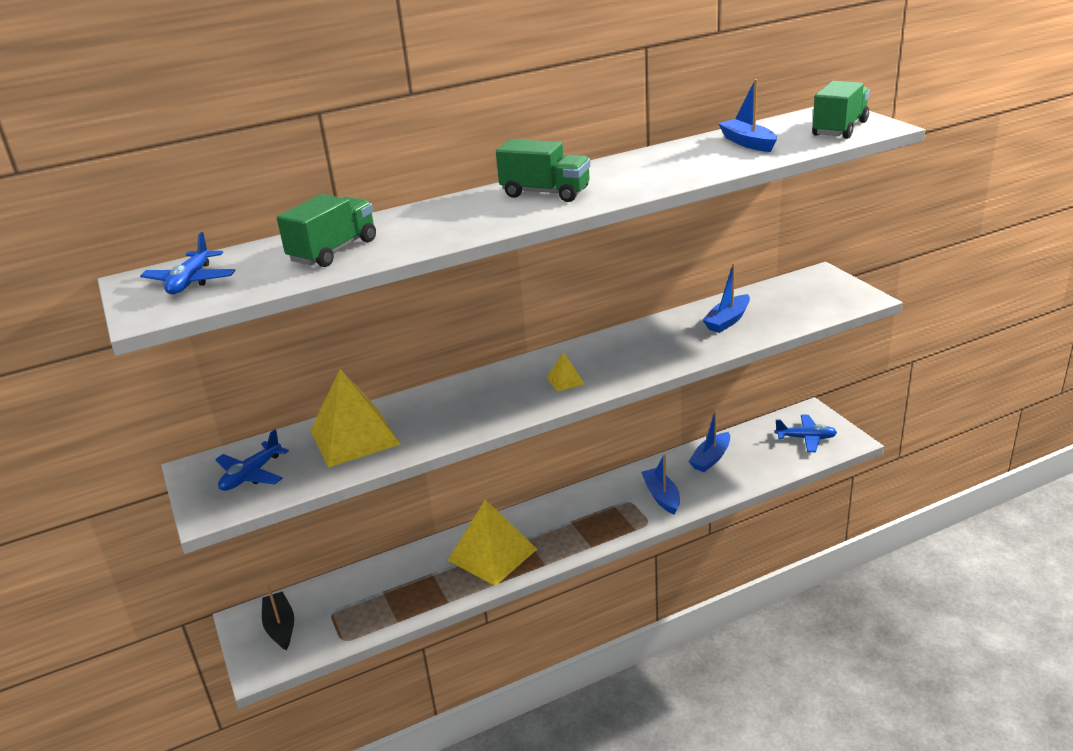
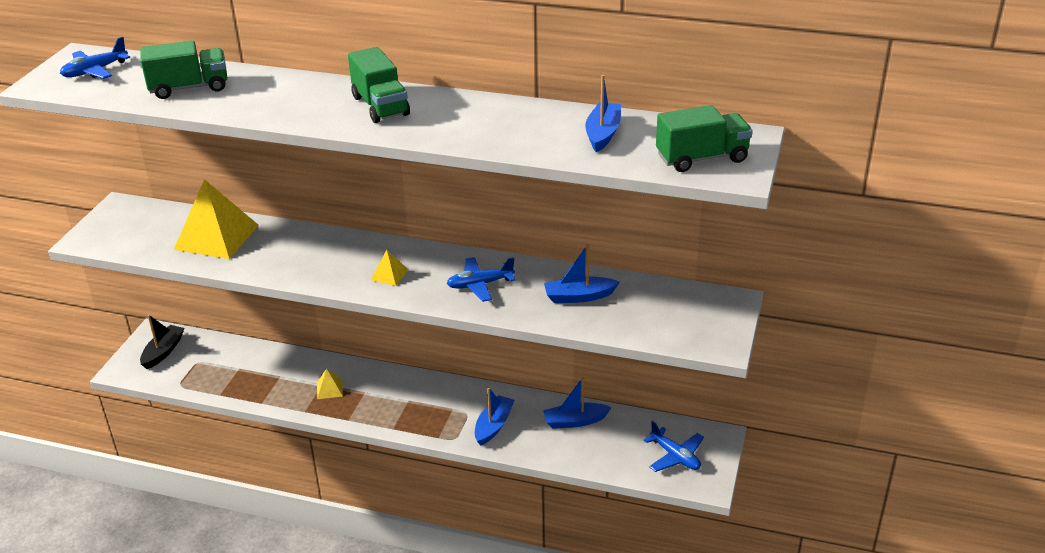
camera: 40 degrees right, 5 degrees up
blue plane [215,429,289,491] -> blue plane moved to [447,257,515,302]
yellow pyramid [448,499,537,586] -> yellow pyramid [317,368,343,399], size x0.44

